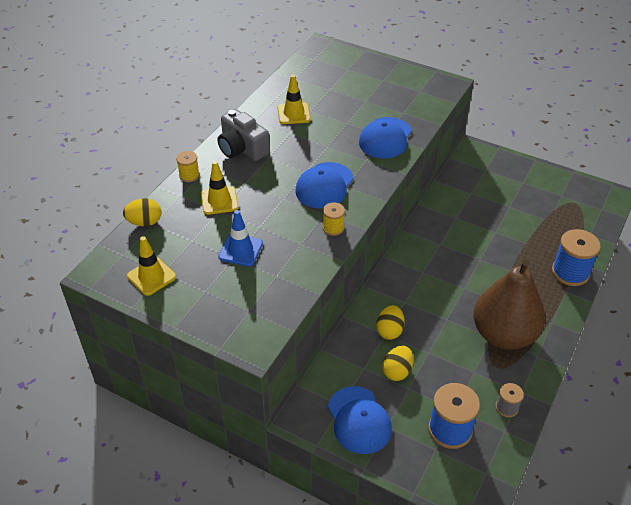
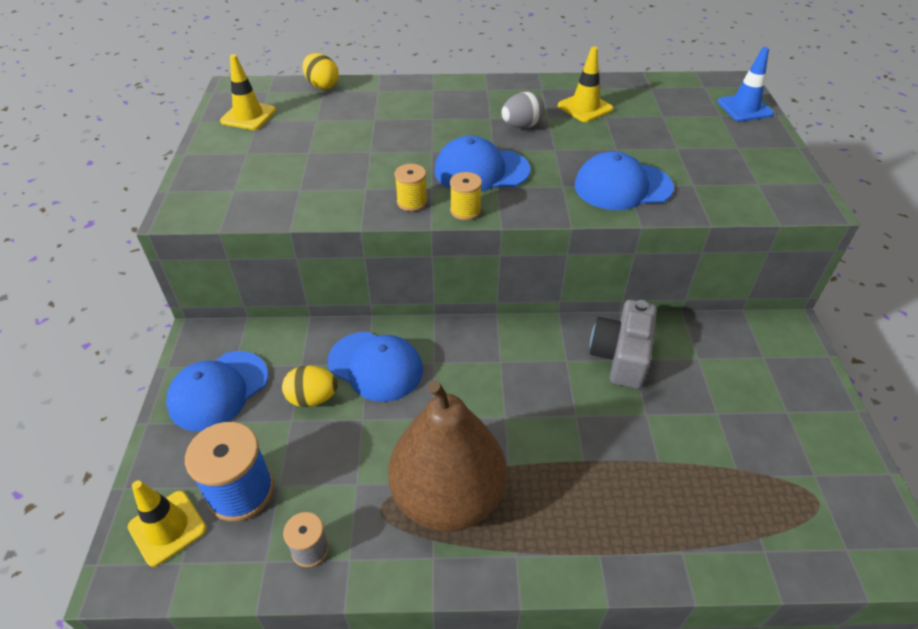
camera: 60 degrees right, 0 degrees up
yellow spool [176,151,200,182] -> yellow spool moved to [450,172,482,220]
yellow traffic cone [201,161,239,215] -> yellow traffic cone moved to [128,480,207,567]
grey camera [217,109,270,161] -> grey camera moved to [590,300,657,389]
blue traffic cone [218,210,263,267] -> blue traffic cone moved to [717,47,774,121]
yellow egg [376,305,405,340] -> blue cap [328,332,423,402]
blue spool [552,229,601,286] -> none
none -> grey egg [501,92,545,128]

